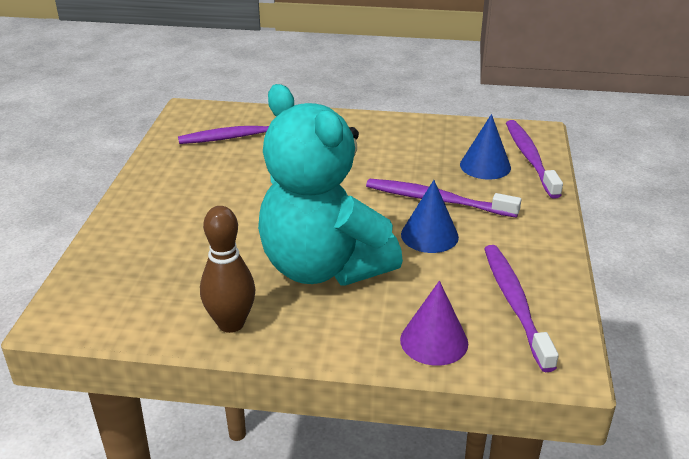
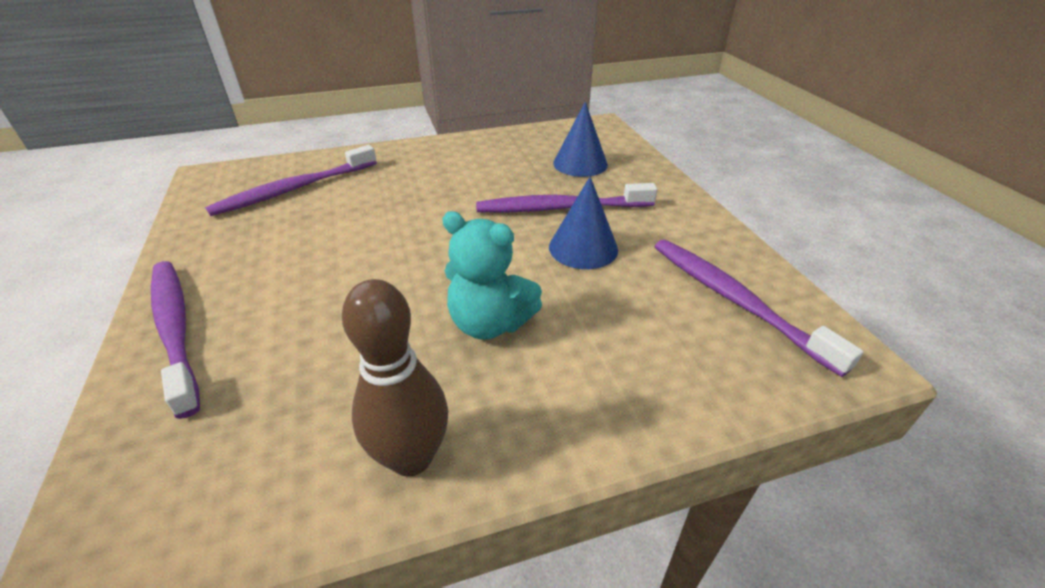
camera: 25 degrees left, 5 degrees up
turquoise teddy bear [258,84,403,286] -> turquoise teddy bear [442,211,542,340], size x0.50
purple cone [400,281,468,366] -> none
purple toothbrush [506,120,563,199] -> purple toothbrush moved to [151,261,200,419]

